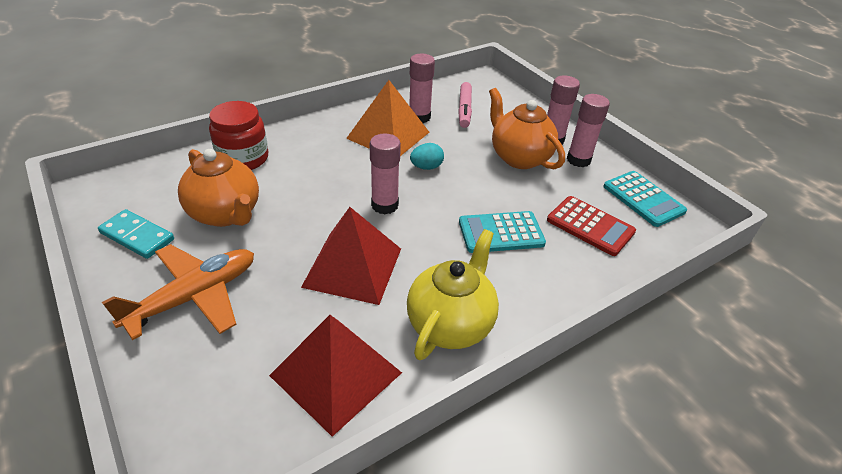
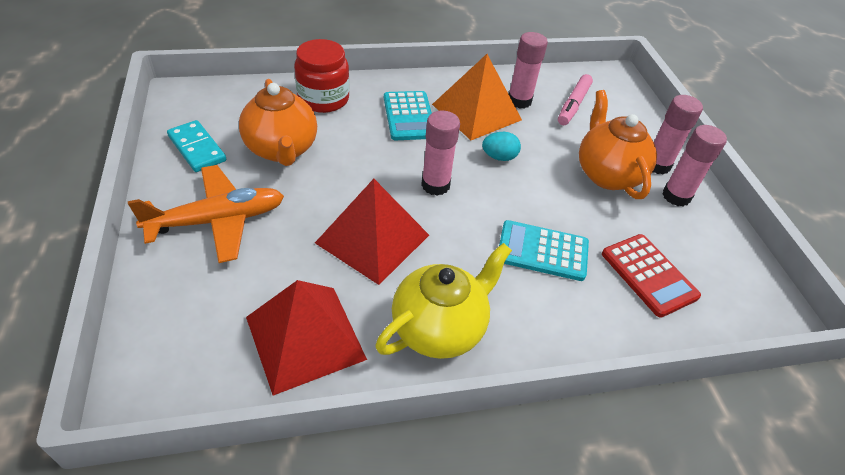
camera: 20 degrees right, 5 degrees up
turquoise calculator [603,171,687,227] -> turquoise calculator moved to [384,91,432,140]

